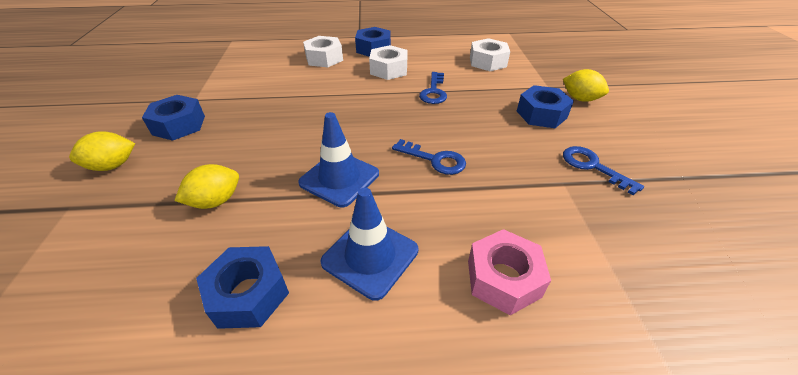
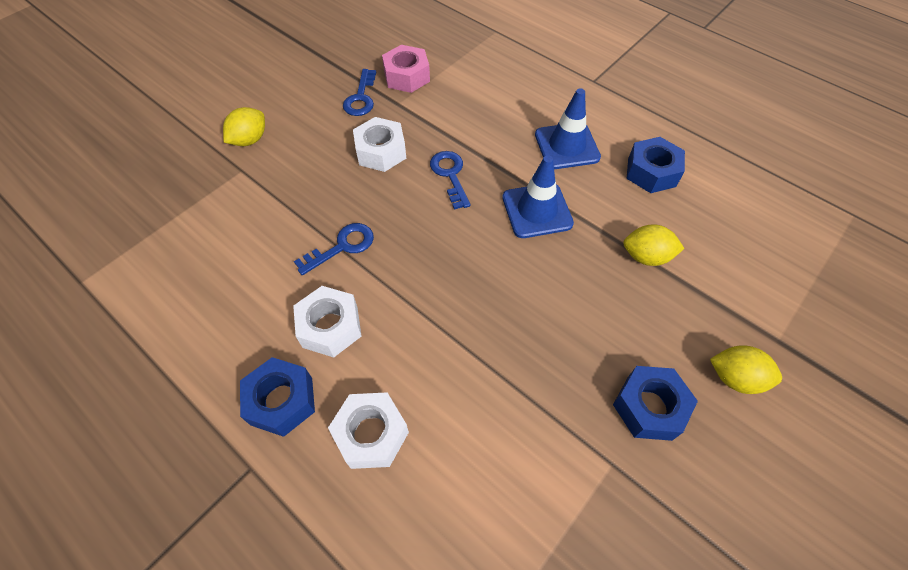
camera: 135 degrees left, 15 degrees up
pink nut [468,229,551,315] -> pink nut moved to [382,45,430,93]
white nut [470,38,510,71] -> white nut moved to [353,117,406,172]
blue nut [517,85,574,128] -> none
yellow lemon [563,69,609,102] -> yellow lemon turned 45 degrees clockwise [223,107,265,146]

